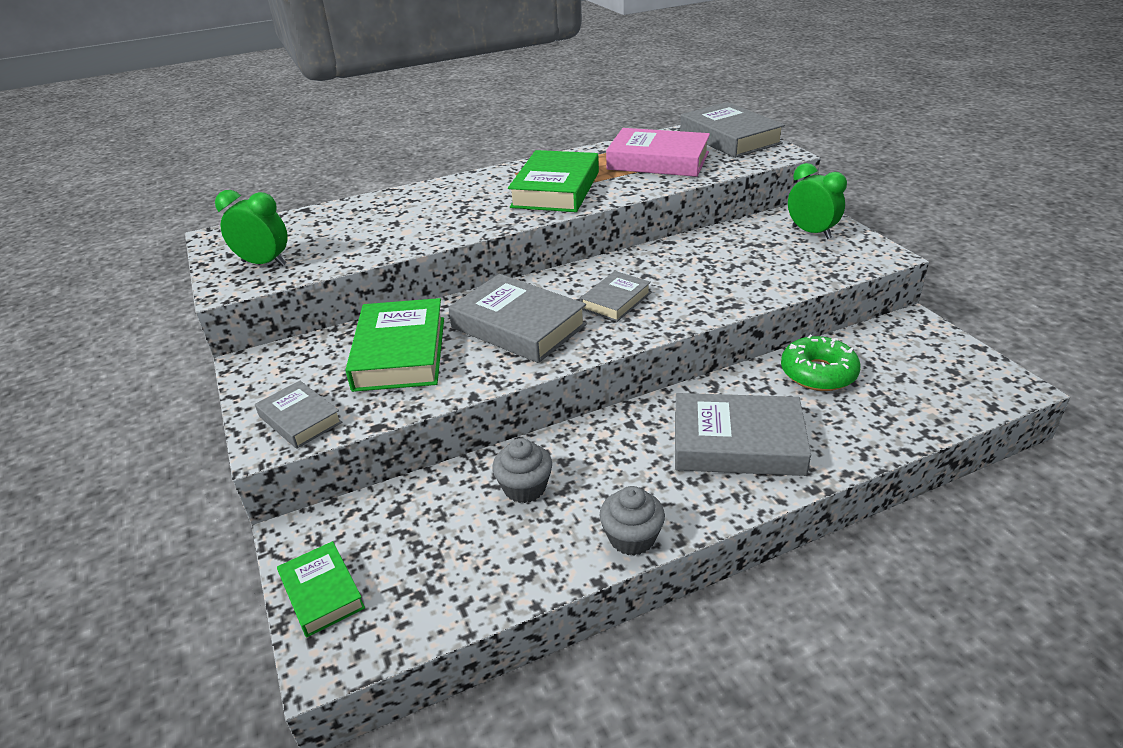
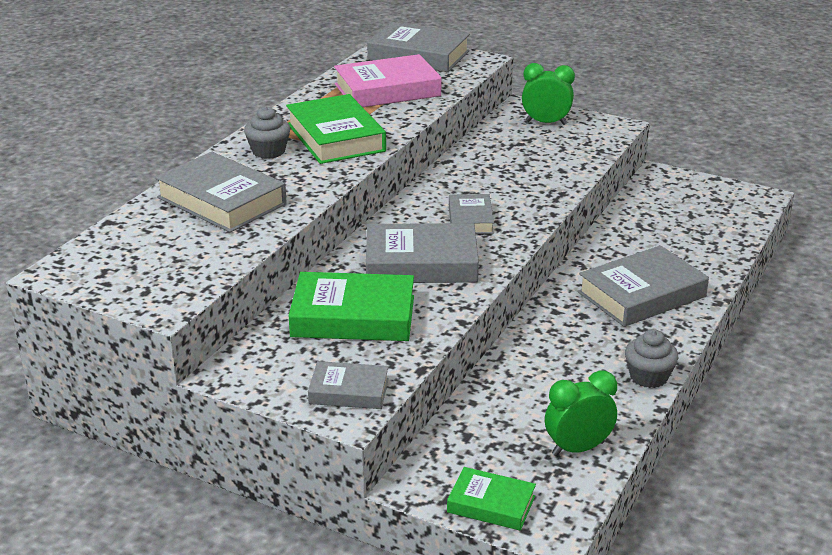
camera: 40 degrees left, 5 degrees down
green clock [215,190,288,266] -> green clock moved to [545,370,617,456]
green book [345,298,444,392] -> green book turned 45 degrees counterclockwise [288,272,414,341]
grey cupcake [492,438,552,503] -> grey cupcake moved to [244,106,290,159]
green donut [781,335,861,391] -> none
none -> grey book [155,152,287,233]

